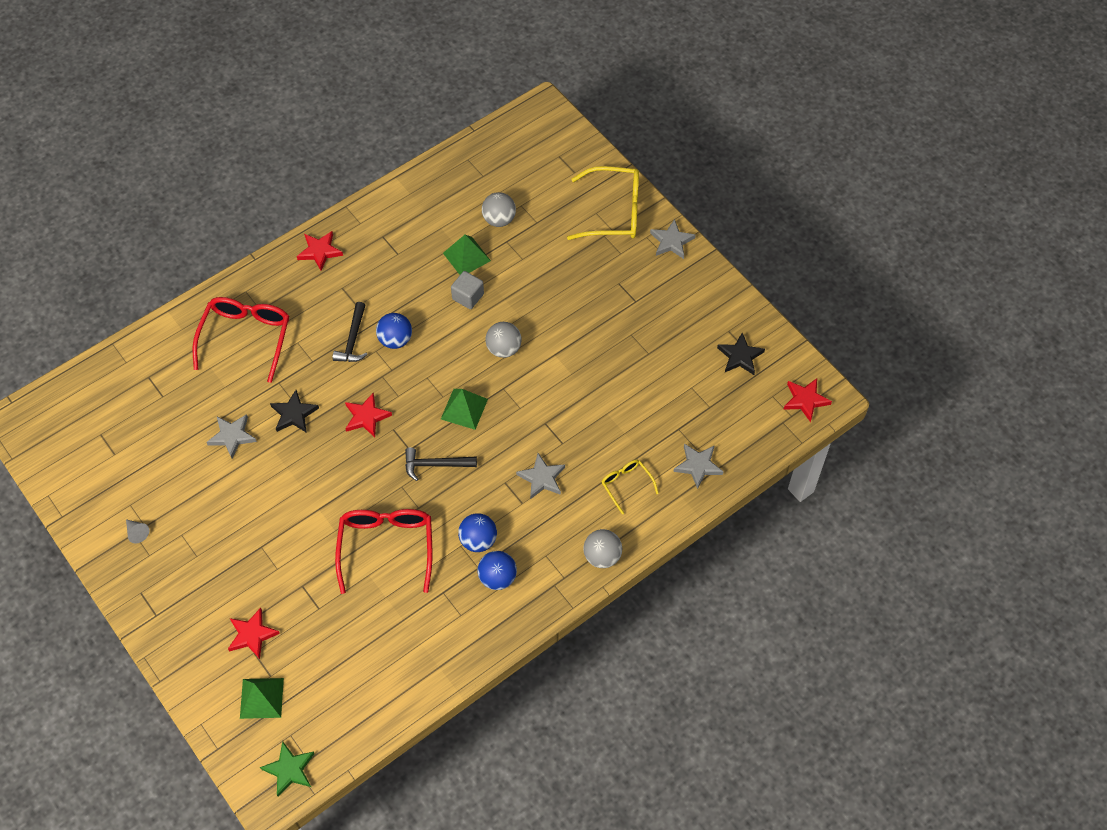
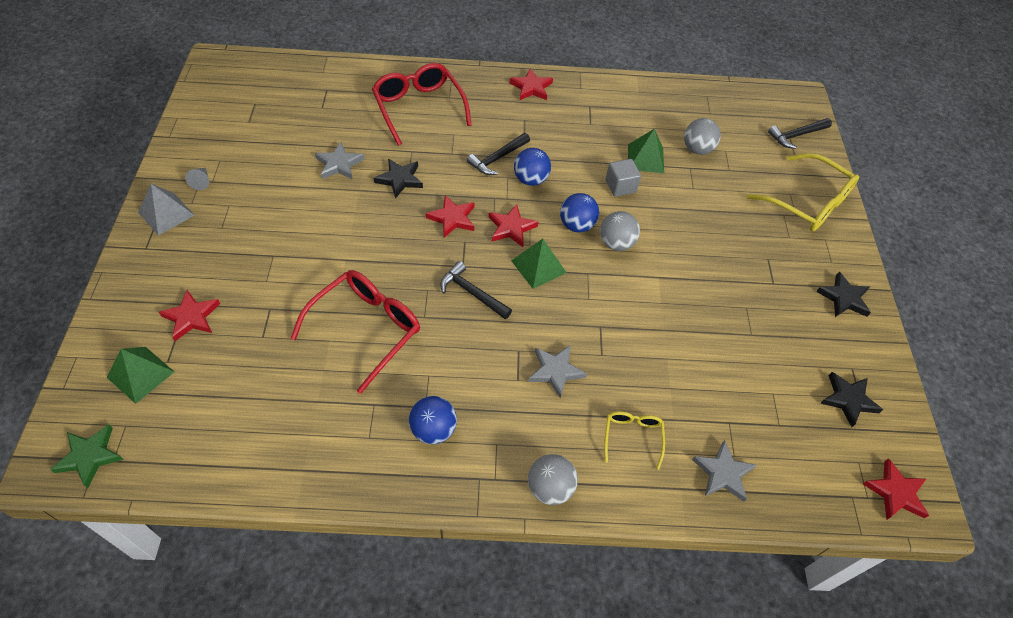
camera: 35 degrees right, 5 degrees down
red glasses [192,297,289,383] -> red glasses turned 75 degrees counterclockwise [372,63,472,146]
blue ball [458,513,497,552] -> blue ball moved to [560,193,599,232]
grey star [650,219,695,259] -> none
none -> grey pyramid [138,184,195,236]
none -> red star [488,204,538,247]
none -> black hammer [768,118,832,149]
none -> black star [816,272,871,317]

